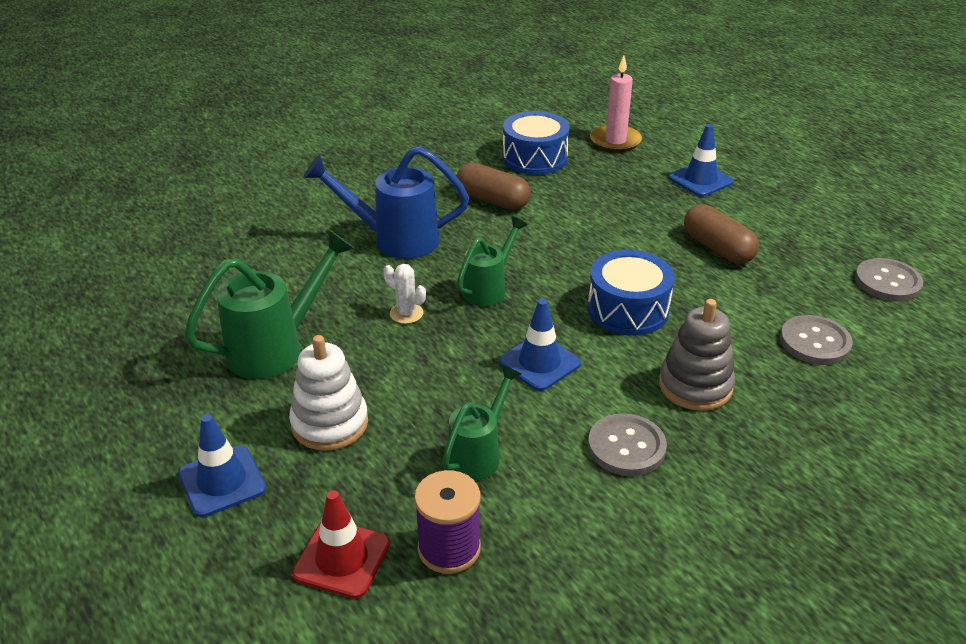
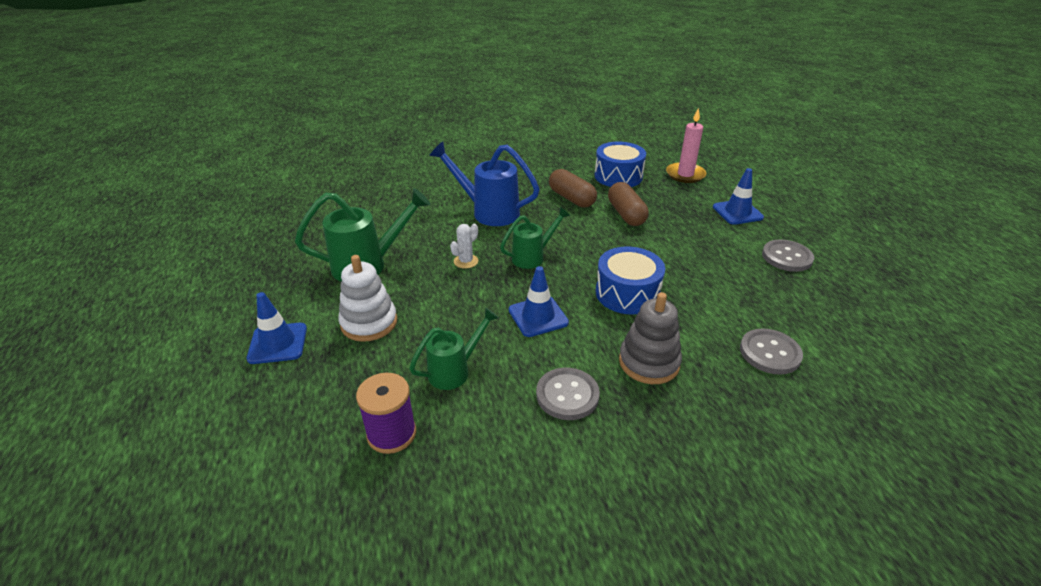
camera: 20 degrees right, 0 degrees up
red traffic cone [292,490,390,599] -> none
white cactus [383,264,426,324] -> white cactus turned 75 degrees clockwise [450,224,478,269]
brown capsule [684,204,759,264] -> brown capsule moved to [608,182,649,226]
grey button [855,258,923,301] -> grey button moved to [762,240,814,272]

